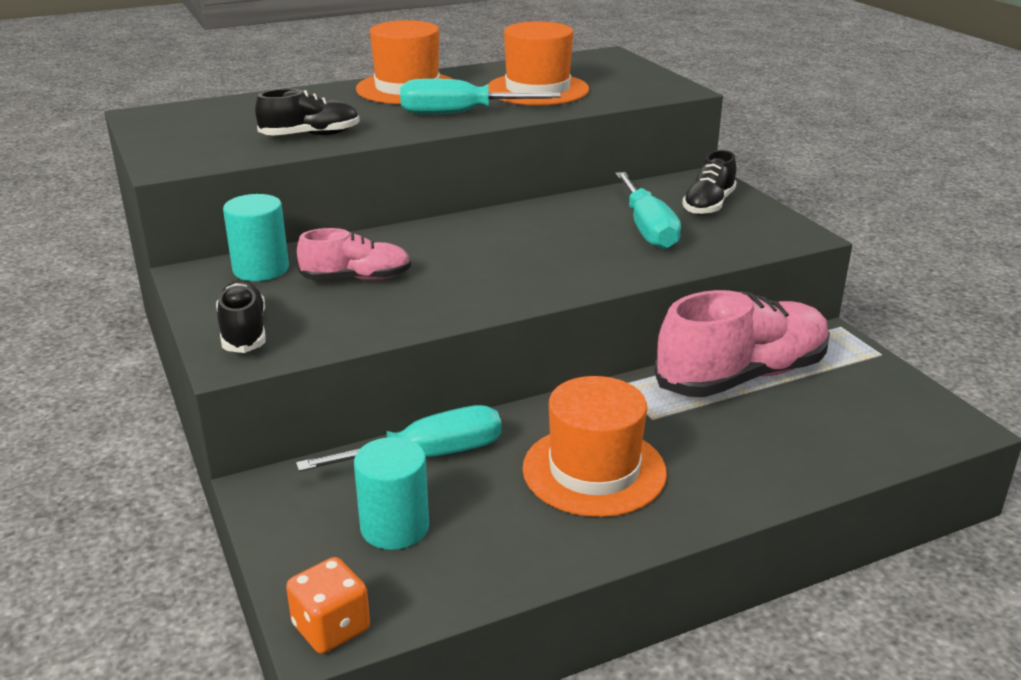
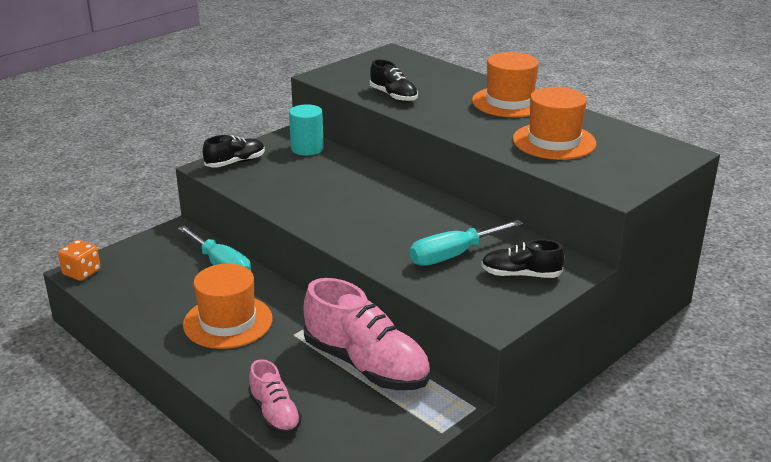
camera: 70 degrees right, 0 degrees up
pink shoe [297,228,411,280] -> pink shoe moved to [248,359,302,435]
turquoise cylinder [354,437,429,550] -> none
turquoise screwdriver [400,79,561,114] -> none

